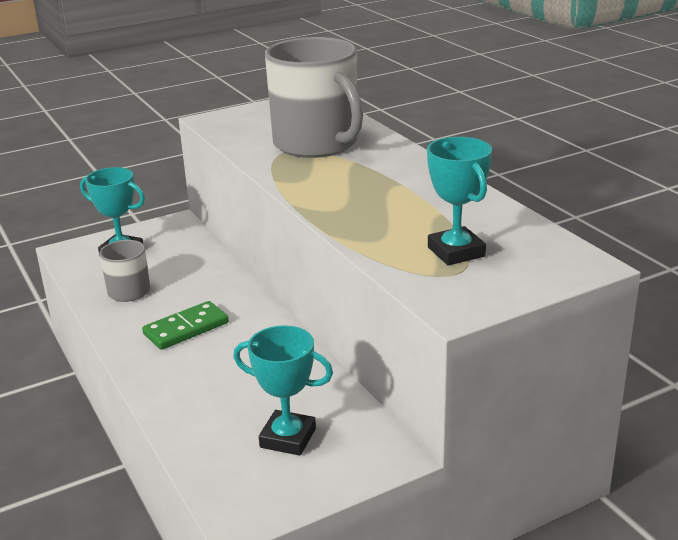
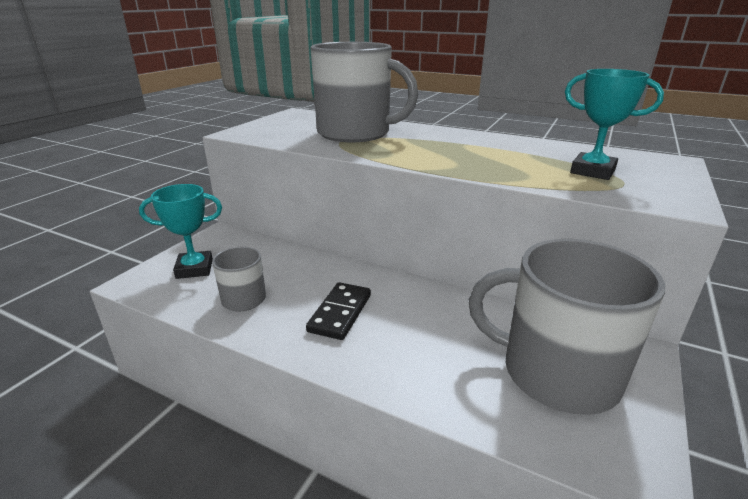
camera: 35 degrees left, 0 degrees up
green domino [142,301,229,350] -> black domino [306,282,371,340]
turquoise trophy [233,325,333,456] -> grey mug [469,239,665,415]

